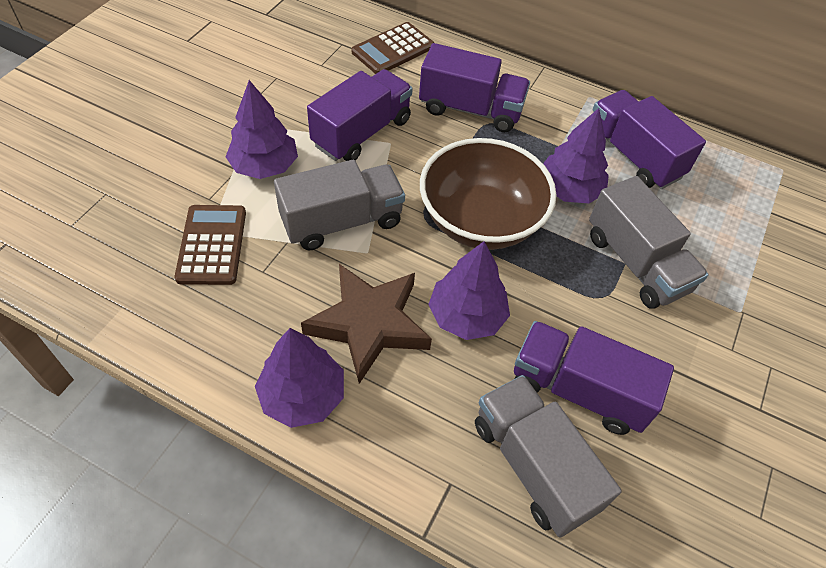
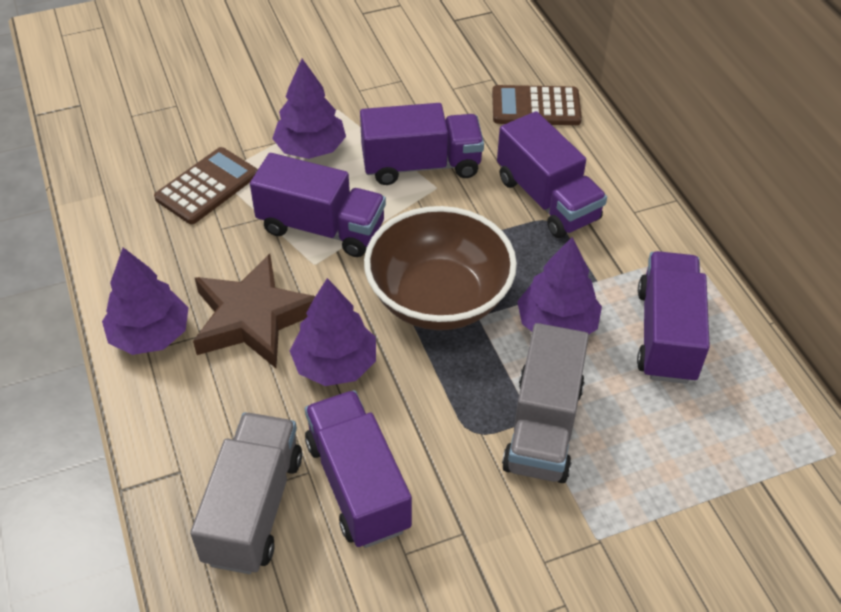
camera: 45 degrees right, 5 degrees down
grey truck [274,160,405,250] -> purple truck [250,153,386,257]

